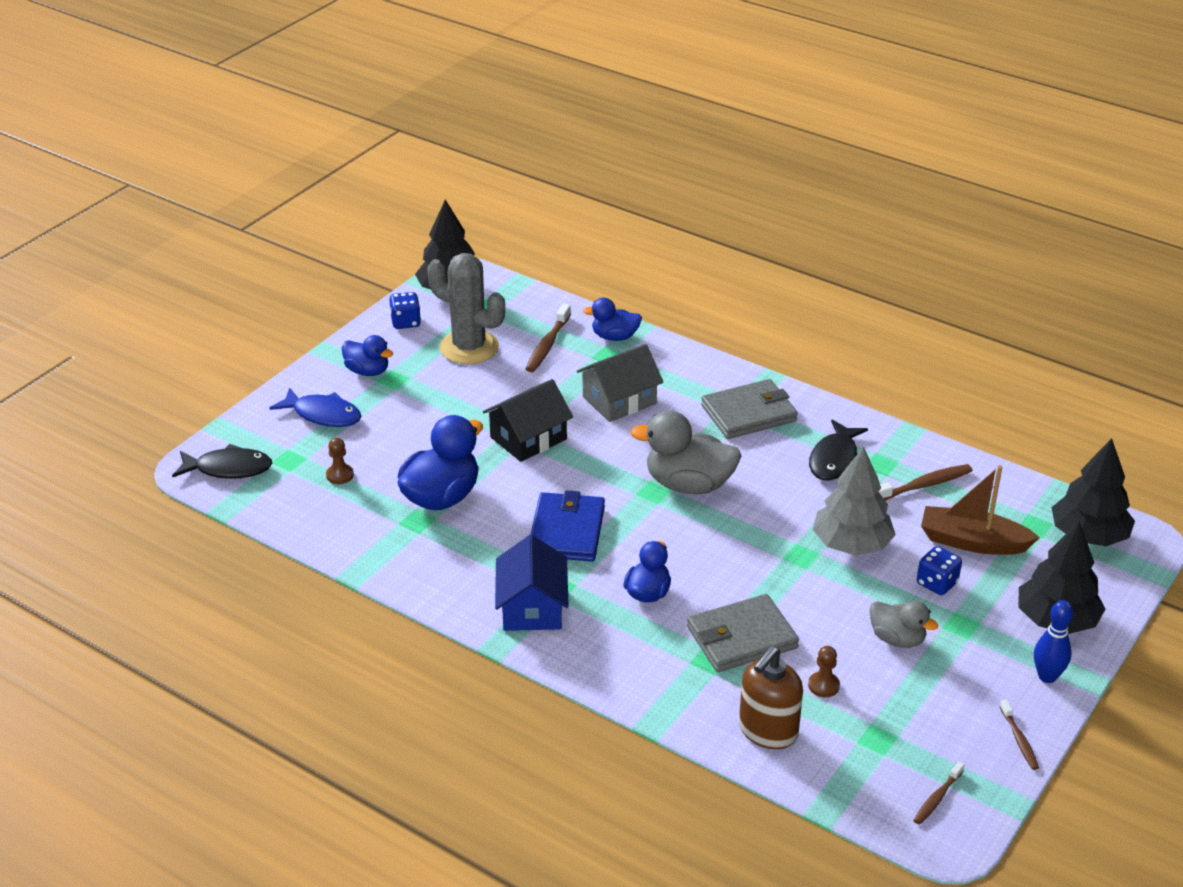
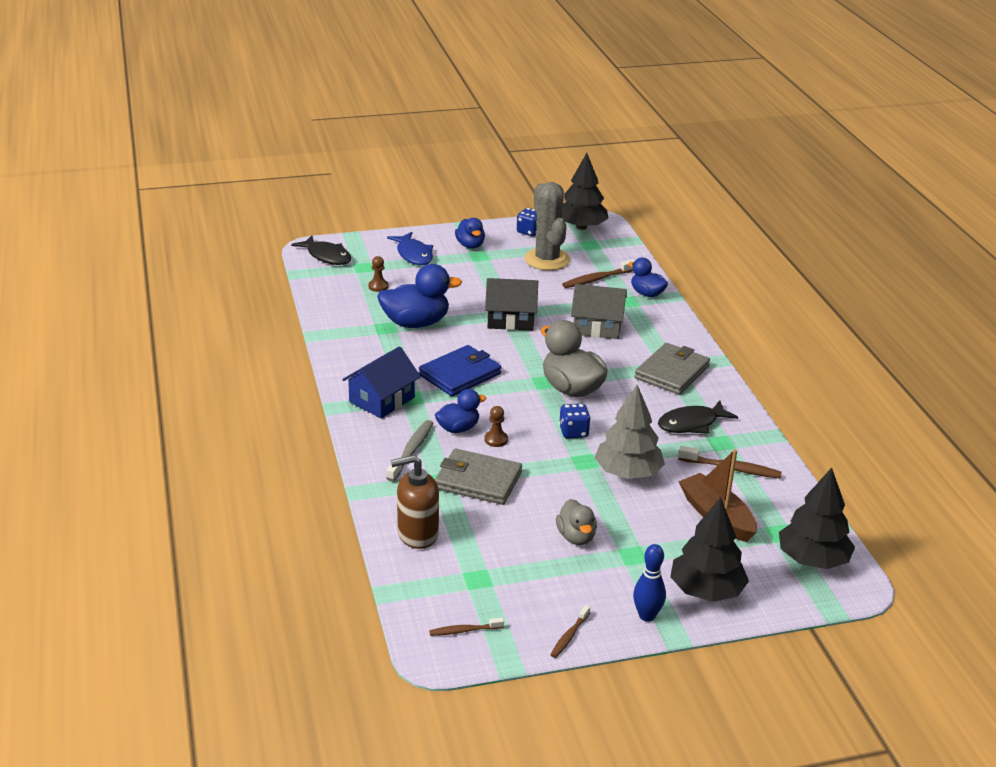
camera: 40 degrees right, 5 degrees down
grey wallet [701,379,798,439] -> grey wallet turned 75 degrees counterclockwise [635,343,710,395]
brown pawn [808,646,840,697] -> brown pawn moved to [484,406,508,447]
blue dice [917,546,962,595] -> blue dice moved to [559,404,591,438]
none -> grey toothbrush [386,420,434,482]

